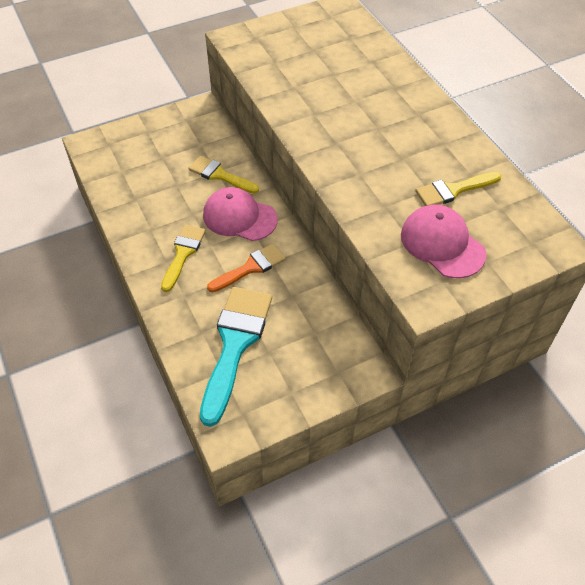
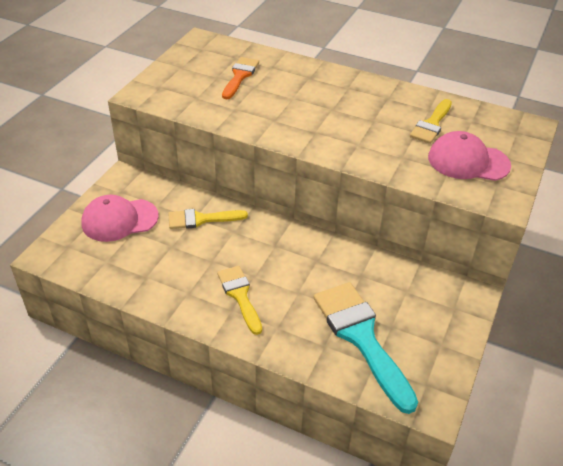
camera: 40 degrees left, 10 degrees down
pink cap [203,187,278,241] -> pink cap moved to [81,195,159,242]
orange brush [207,244,286,292] -> orange brush moved to [222,57,259,99]

